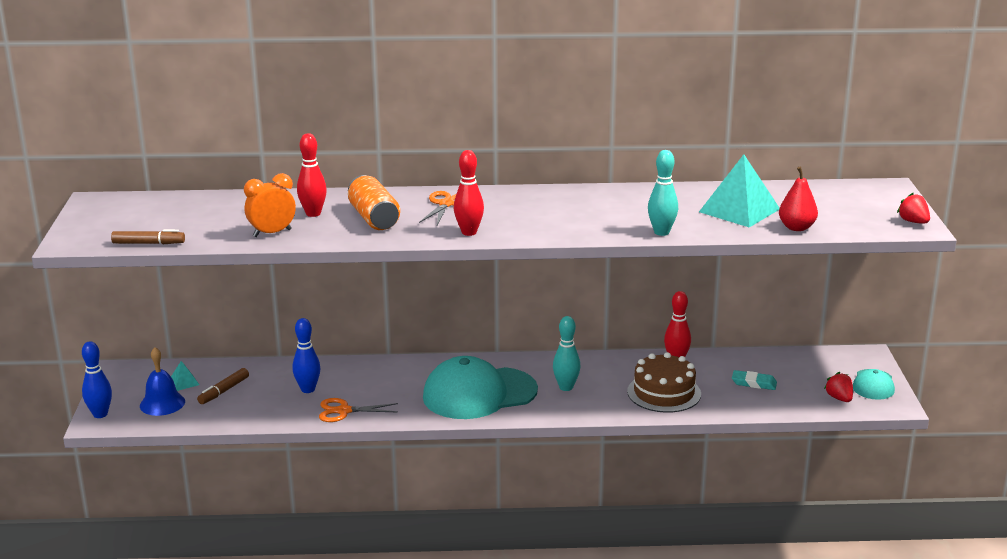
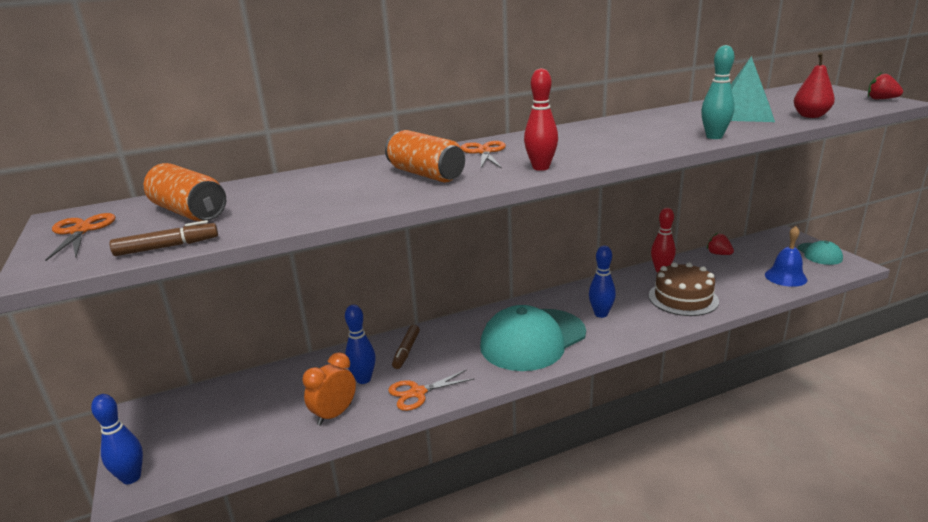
camera: 20 degrees left, 0 degrees up
blue bell [140,347,185,416] -> blue bell moved to [765,226,807,287]
turquoise pyramid [171,361,199,391] -> none
brown marker [197,368,249,404] -> brown marker moved to [392,325,420,369]
orange clock [244,173,296,237] -> orange clock moved to [303,352,356,426]
red bowling pin [297,133,327,217] -> none
turquoise bowling pin [553,316,581,391] -> blue bowling pin [589,245,616,318]
turquoise eraser [732,370,777,390] -> none
red strawberry [824,372,853,402] -> red strawberry moved to [707,233,734,255]
none -> orange scissors [45,213,116,261]
none -> orange can [144,163,226,221]

